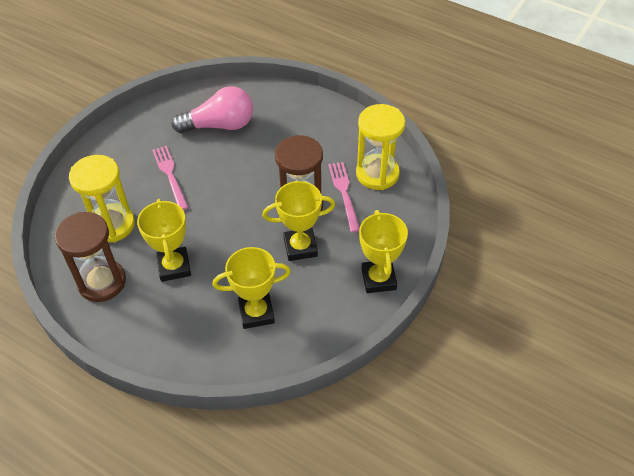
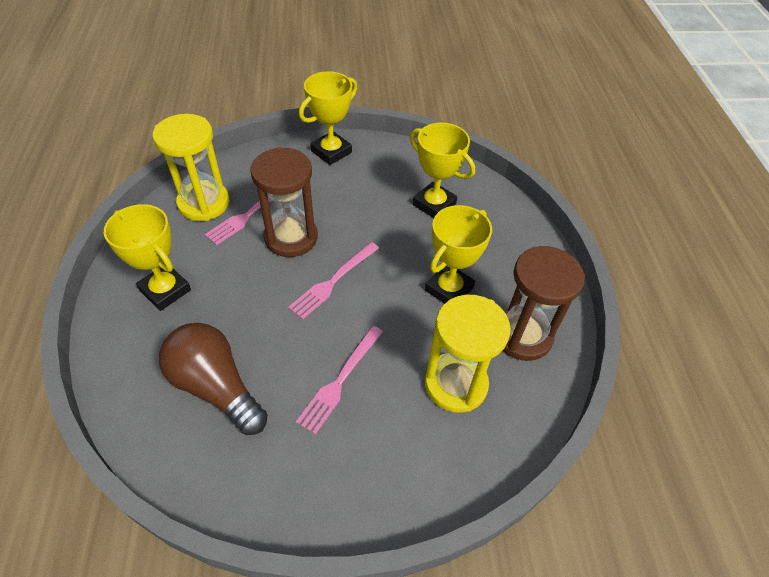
camera: 130 degrees left, 0 degrees up
pink light bulb [172,86,253,133] -> brown light bulb [159,323,268,435]
yellow trophy [262,181,335,261] -> yellow trophy moved to [104,204,191,311]
none -> pink fork [288,242,379,319]

